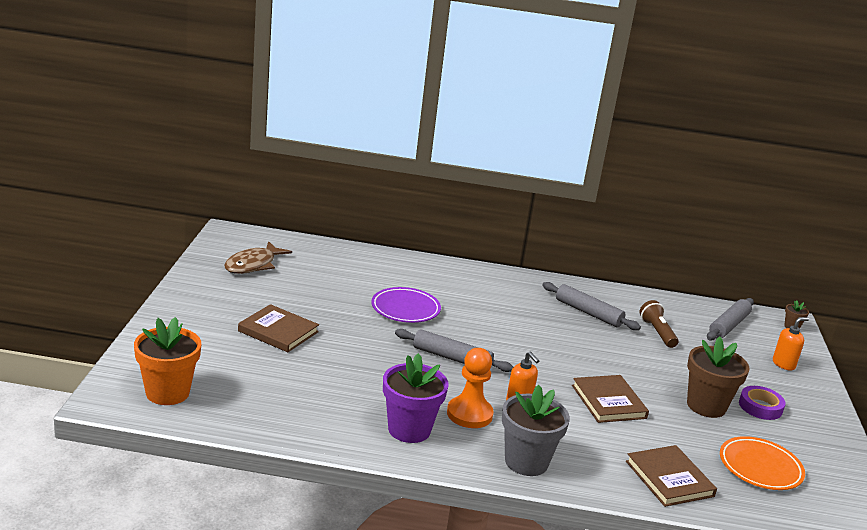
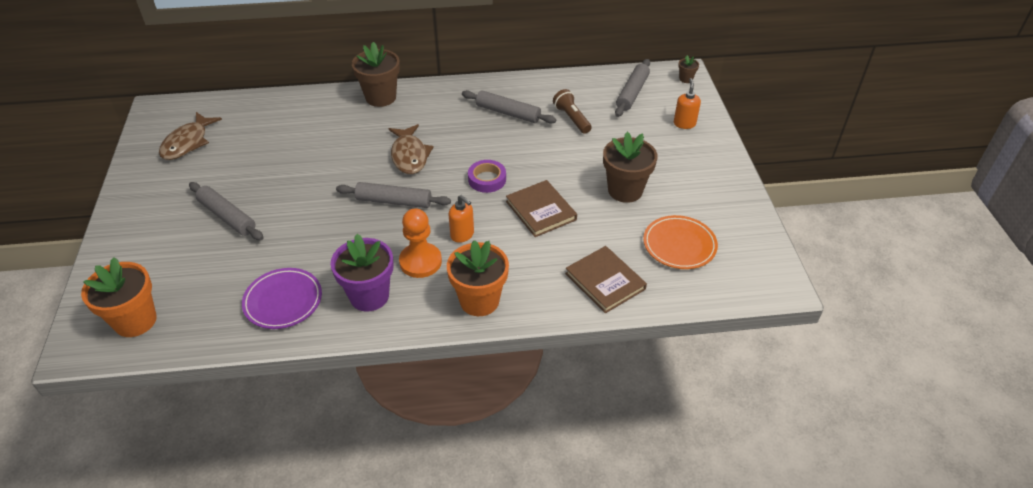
camera: 10 degrees left, 20 degrees up
brown book [238,304,319,352] -> grey rolling pin [189,182,264,240]
purple plate [371,287,441,323] -> purple plate moved to [242,268,322,329]
grey flower pot [502,385,570,476] -> orange flower pot [447,240,509,316]
purple tape [739,386,786,420] -> purple tape moved to [468,160,506,193]
orange soap dispenser [773,317,809,371] -> orange soap dispenser turned 45 degrees counterclockwise [674,78,701,129]
none -> brown flower pot [352,42,400,107]
none -> brown fish [388,124,434,174]

